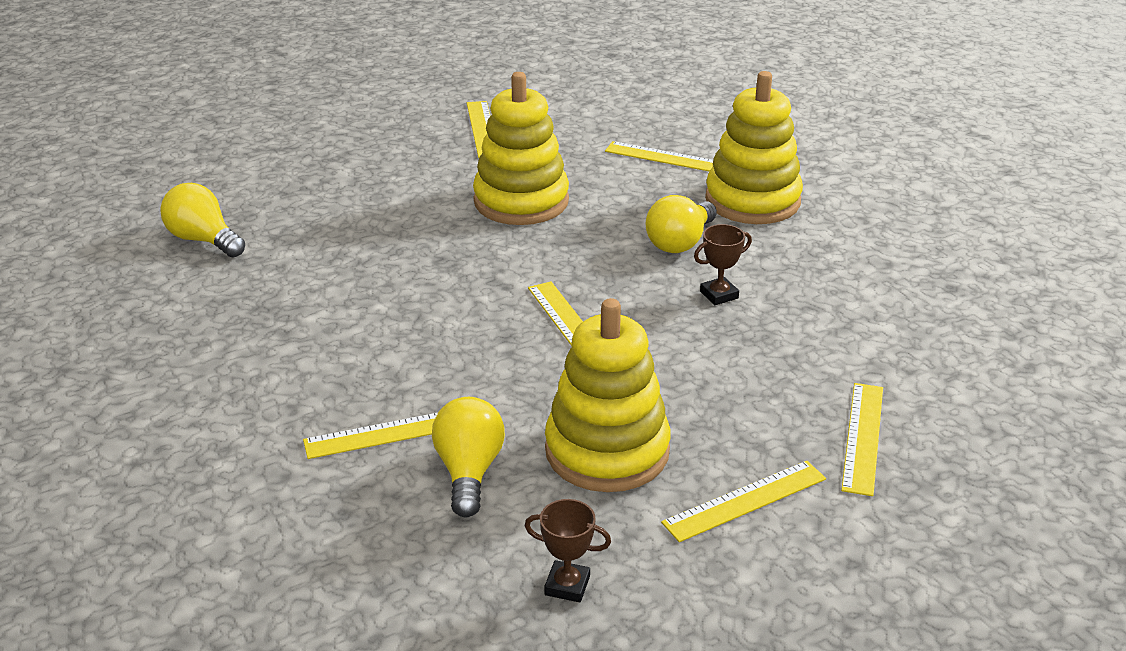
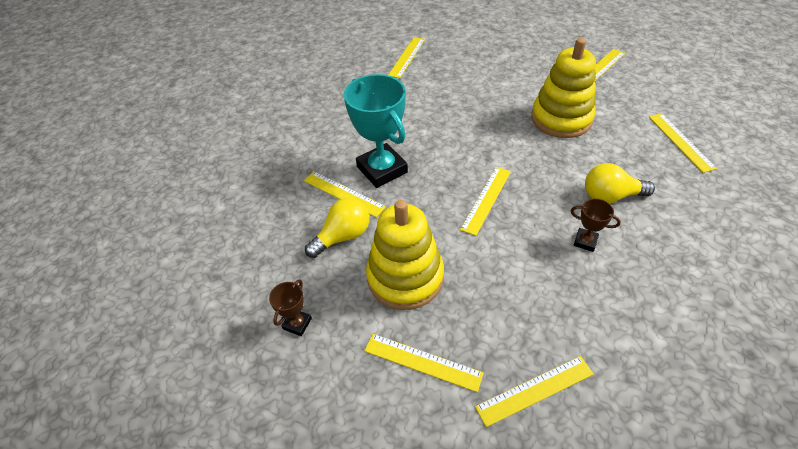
camera: 55 degrees right, 15 degrees up
yellow light bulb [160,183,245,257] -> yellow ruler [388,37,425,78]
brown trophy [525,499,611,602] -> brown trophy turned 45 degrees clockwise [269,279,312,336]
yellow stacking toy [705,71,803,224] -> none
none -> turquoise trophy [344,74,408,188]

